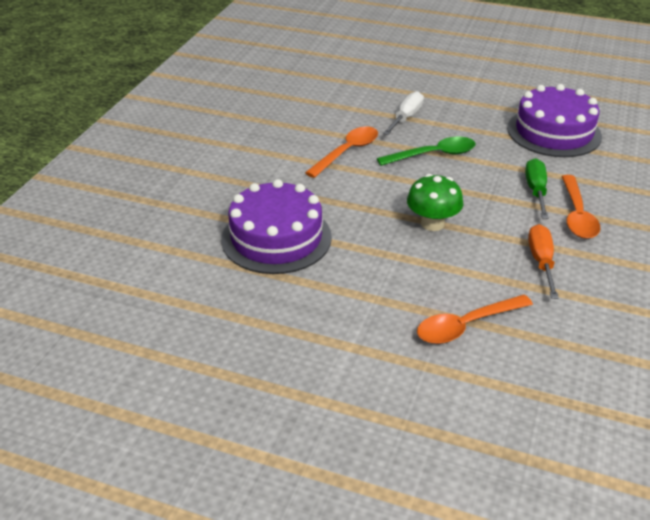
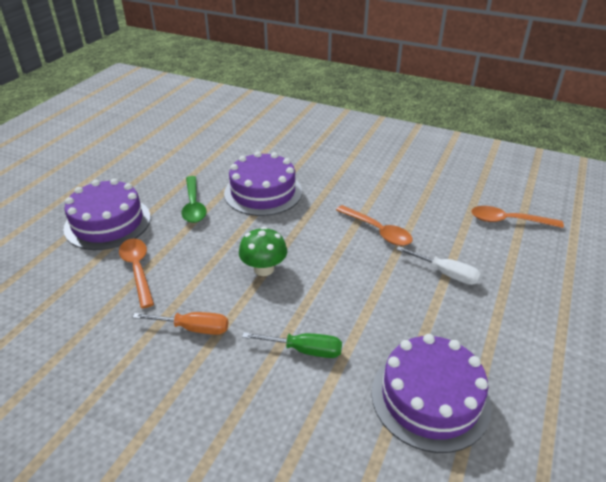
camera: 95 degrees right, 0 degrees up
green spoon [377,137,476,166] -> green spoon moved to [181,176,207,223]
orange spoon [561,175,600,239] -> orange spoon moved to [471,206,564,228]
none -> purple cake [63,178,151,250]

